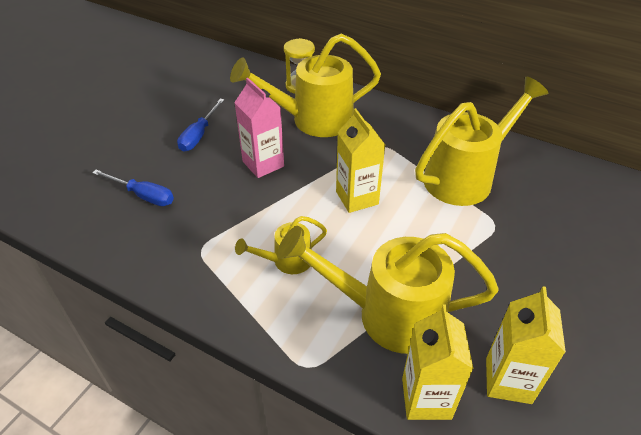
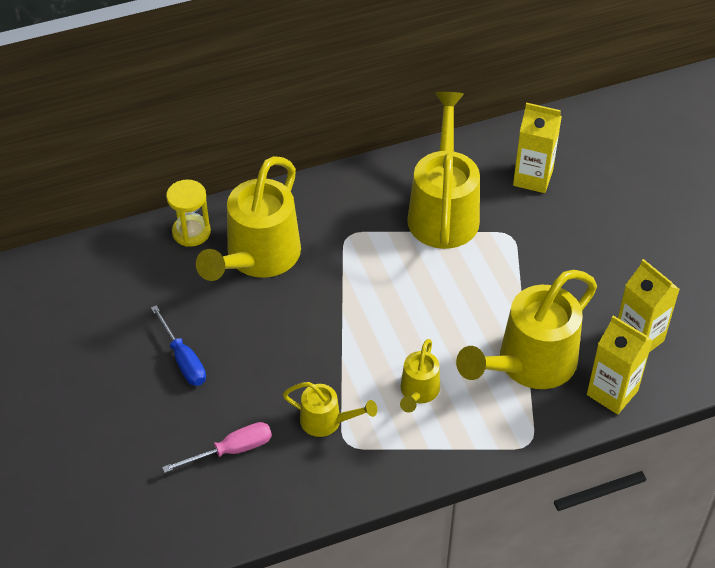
camera: 50 degrees left, 5 degrees up
blue screwdriver [92,170,174,206] -> pink screwdriver [162,422,272,473]
pink carton [234,78,284,178] -> none
yellow carton [336,108,385,213] -> yellow carton moved to [513,103,562,193]
none -> yellow watering can [283,382,377,437]

